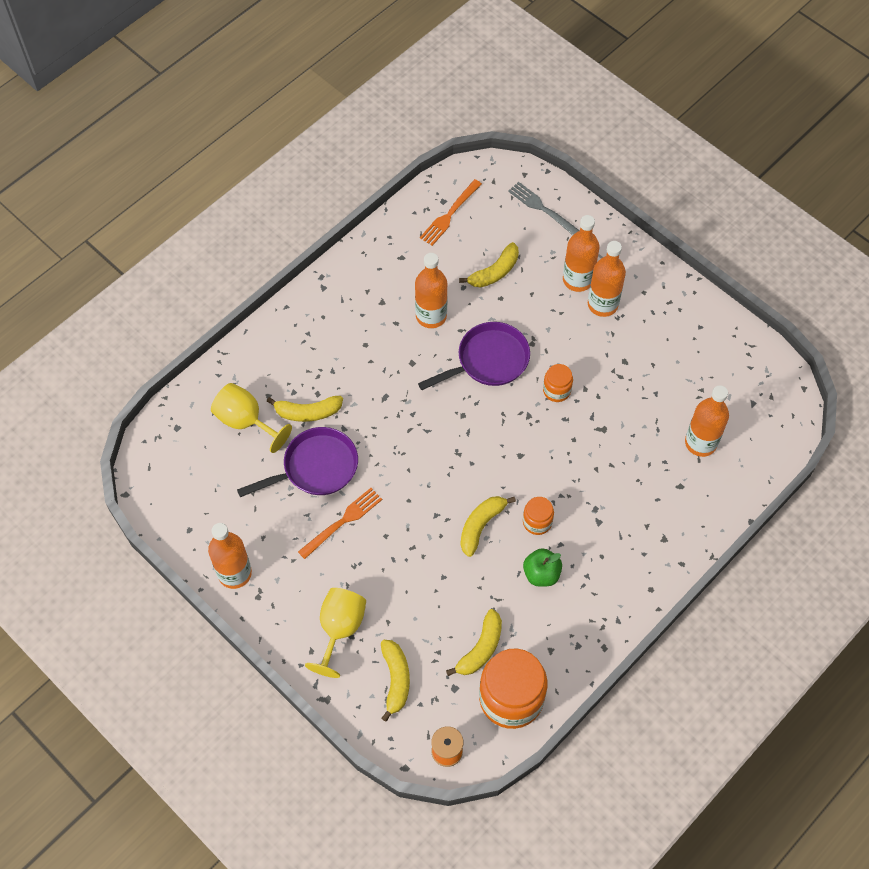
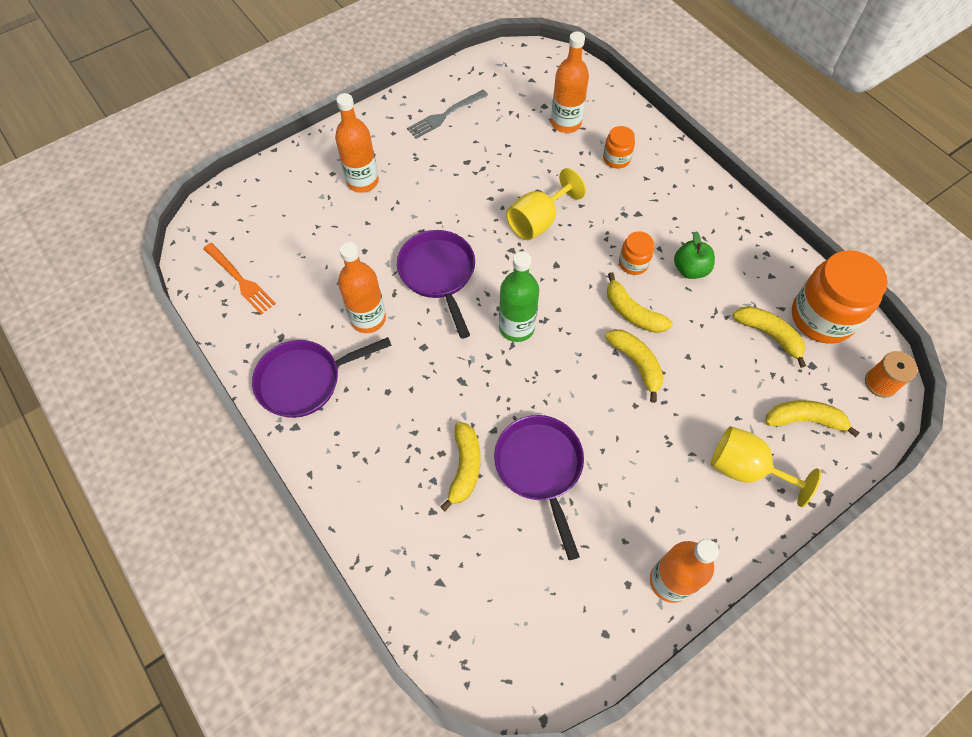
camera: 80 degrees left, 0 degrees up
yellow goblet [211,383,292,453] -> yellow goblet moved to [506,168,586,240]
orange fork [298,488,382,559] -> none
yellow banana [459,242,519,288] -> yellow banana moved to [605,329,663,403]
grey fork [508,182,580,235] -> grey fork moved to [407,90,488,139]
orange jar [543,364,573,402] -> orange jar moved to [603,126,635,168]
orange bottle [588,241,626,317] -> none
none -> purple pan [252,337,392,418]
none -> green bottle [499,251,539,342]

